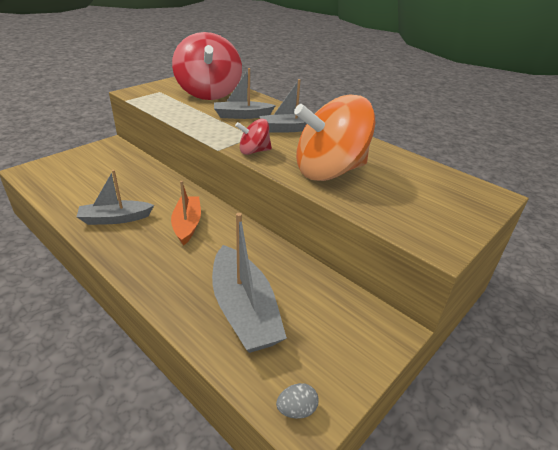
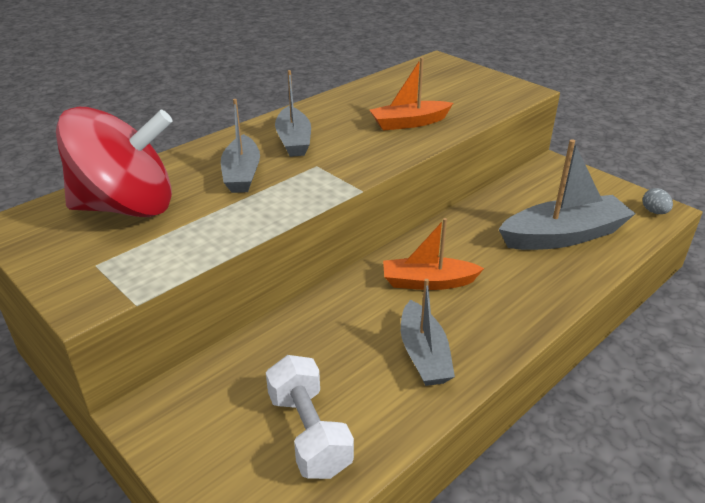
camera: 85 degrees left, 0 degrees up
red spinning top [235,119,272,155] -> none
orange spinning top [294,94,375,181] -> orange boat [370,57,453,131]
none -> white dumbbell [266,355,354,479]

